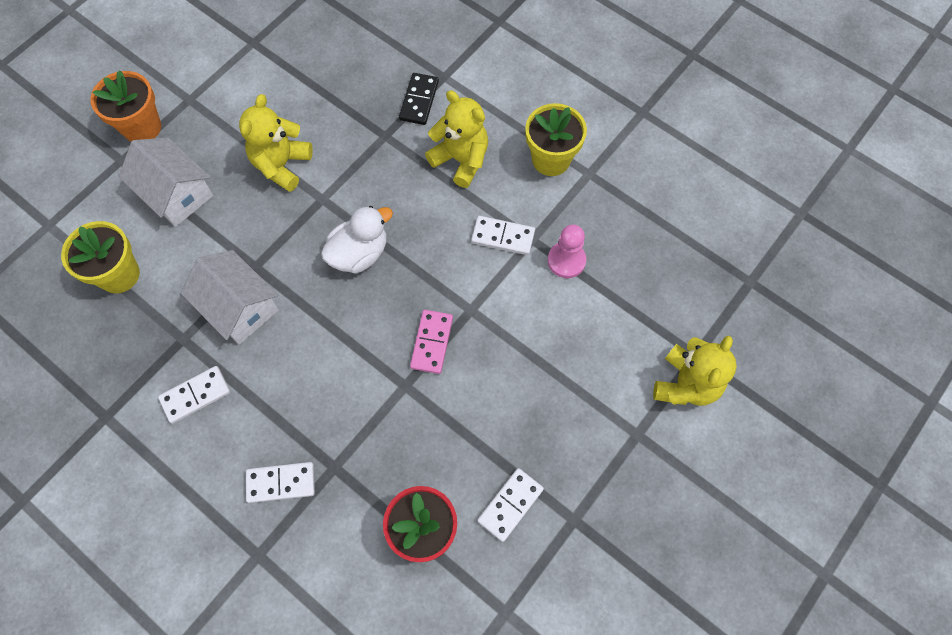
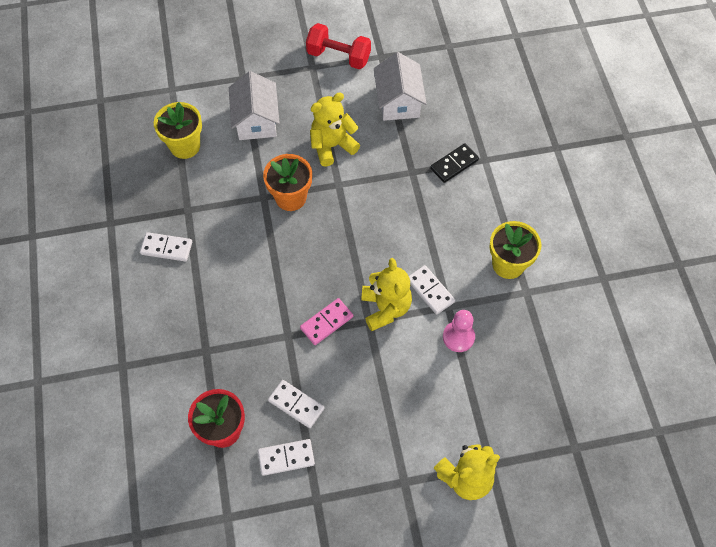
camera: 40 degrees right, 5 degrees down
orange flower pot [90,70,161,142] -> orange flower pot moved to [263,154,312,211]
white house [181,250,279,345] -> white house moved to [374,52,427,121]
white domino [246,462,315,503] -> white domino moved to [268,380,324,428]
white duck [321,206,393,274] -> none
yellow teddy bear [425,90,488,188] -> yellow teddy bear moved to [361,258,412,331]
none -> red dumbbell [306,23,371,69]

